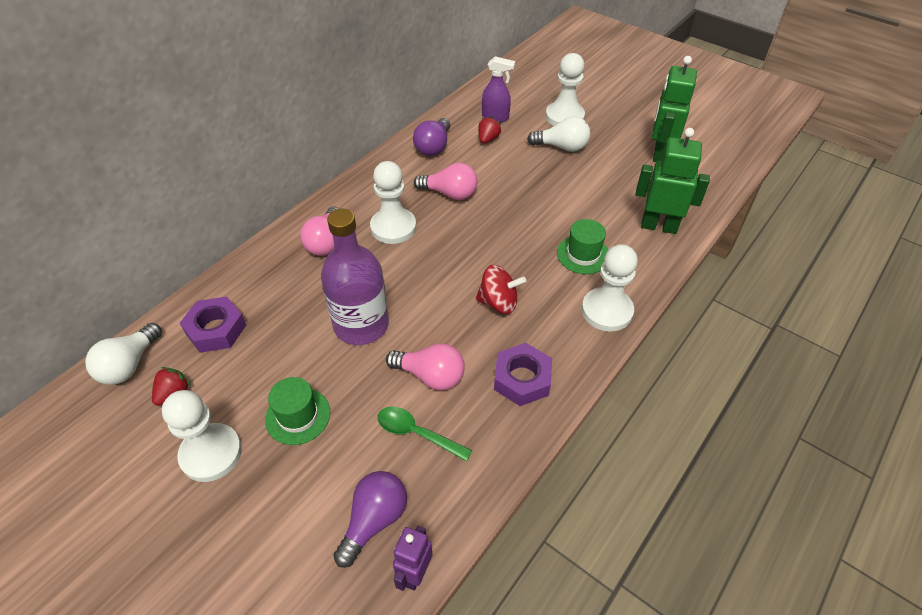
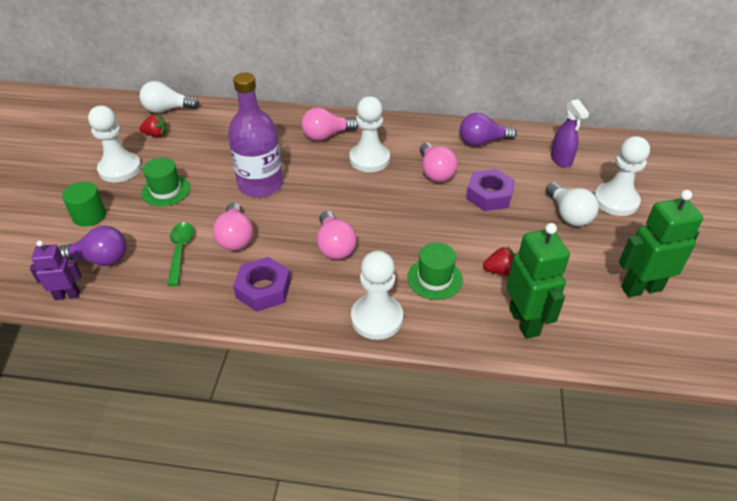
camera: 60 degrees right, 5 degrees down
purple nut [180,296,246,353] -> purple nut moved to [466,169,515,211]
red spinning top [475,265,526,314] -> pink light bulb [317,211,357,260]
red strawberry [478,116,501,144] -> red strawberry moved to [483,246,515,275]
none -> green cylinder [62,182,106,227]

